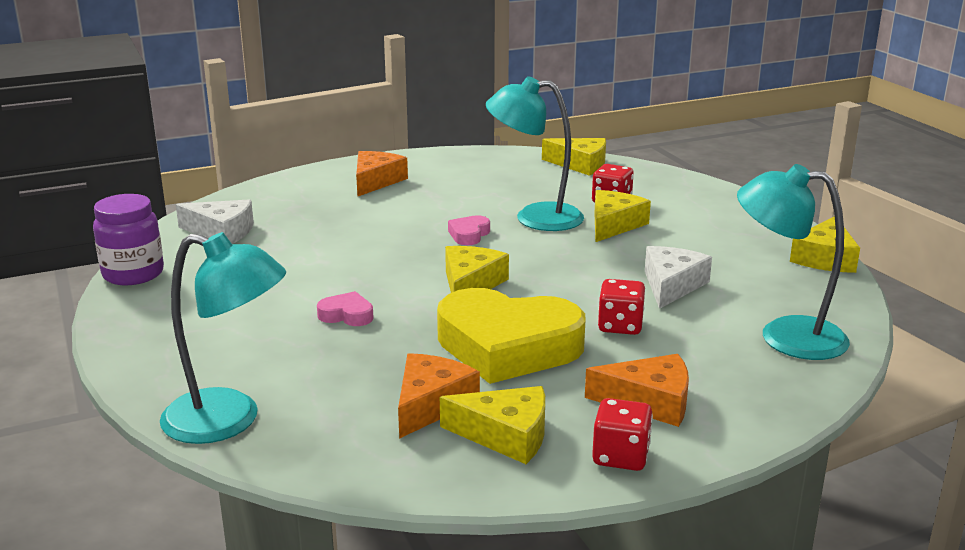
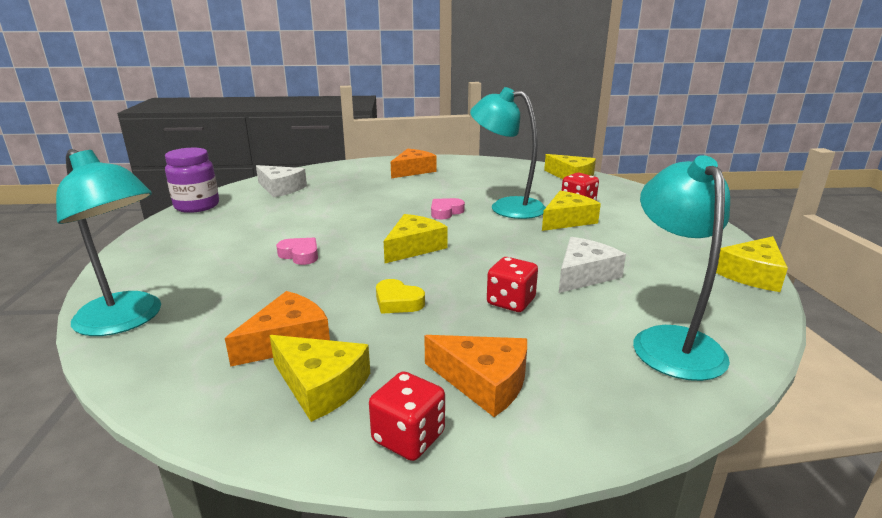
camera: 20 degrees right, 0 degrees up
yellow heart [437,288,585,384] -> yellow heart [376,279,425,314], size x0.40
turquoise lamp [737,164,850,360] -> turquoise lamp turned 45 degrees clockwise [633,155,730,381]

